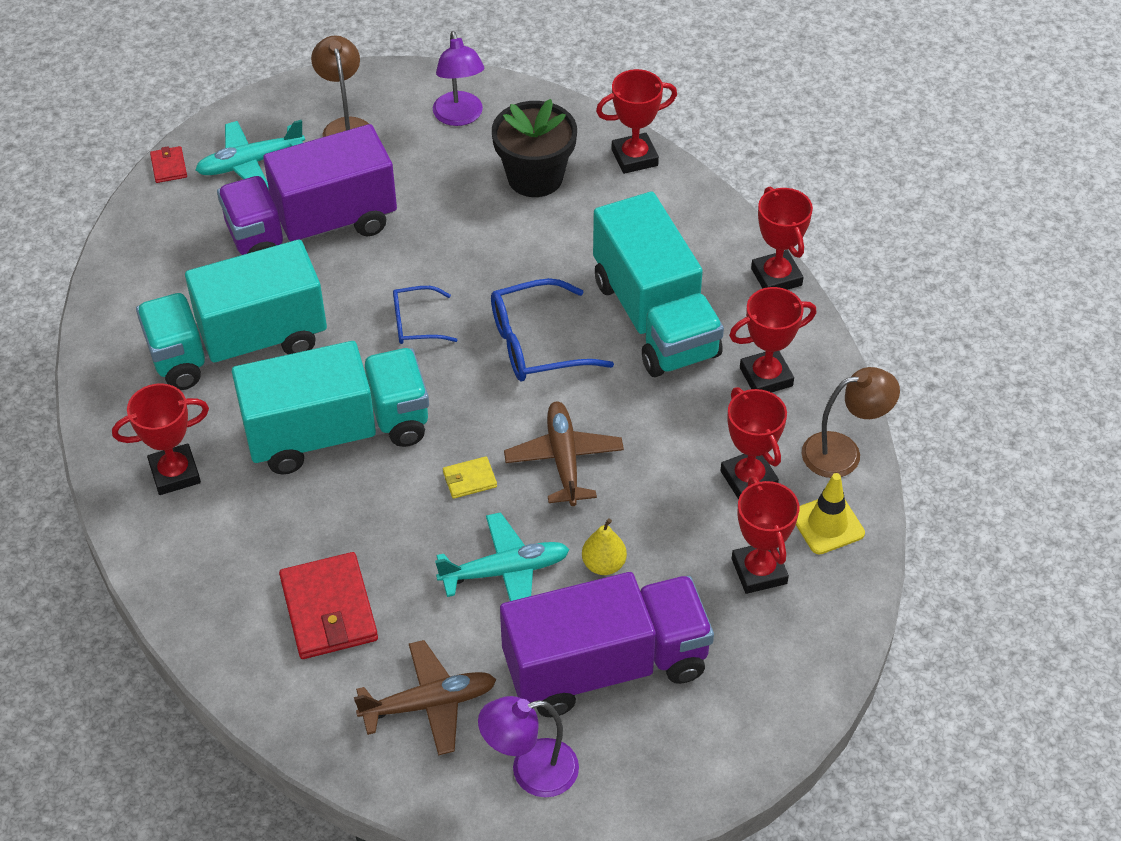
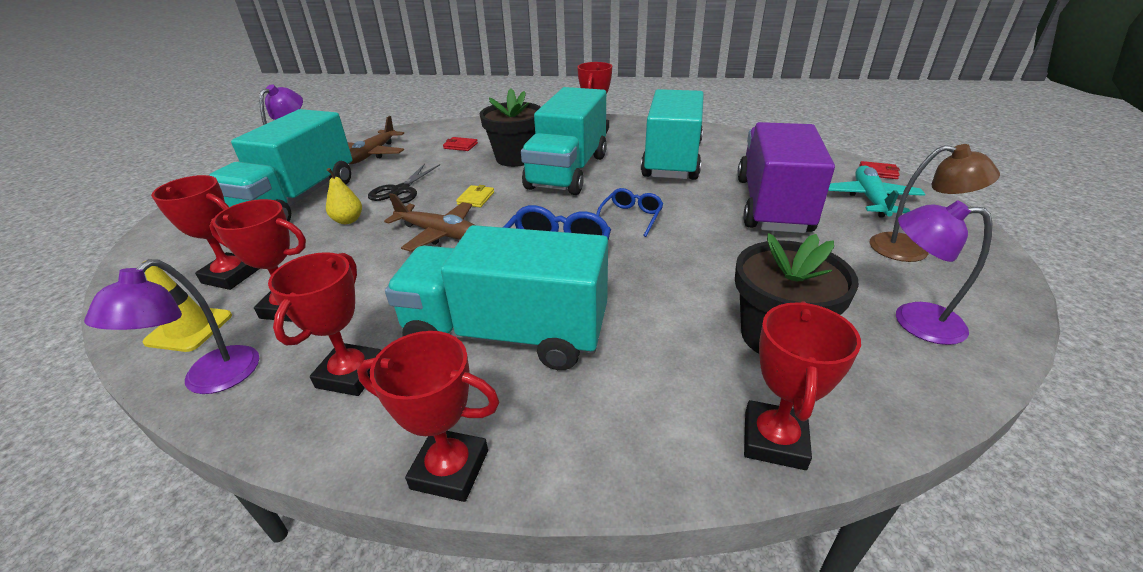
camera: 125 degrees right, 15 degrees down
red wallet [279,552,378,659] -> red wallet [443,137,478,151], size x0.48
turquoise plane [435,512,569,601] -> black scissors [368,163,440,204]
purple truck [500,572,714,717] -> turquoise truck [208,109,352,222]
brown lamp [802,367,900,478] -> purple lamp [84,259,259,394]
none -> black flower pot [480,88,541,167]

